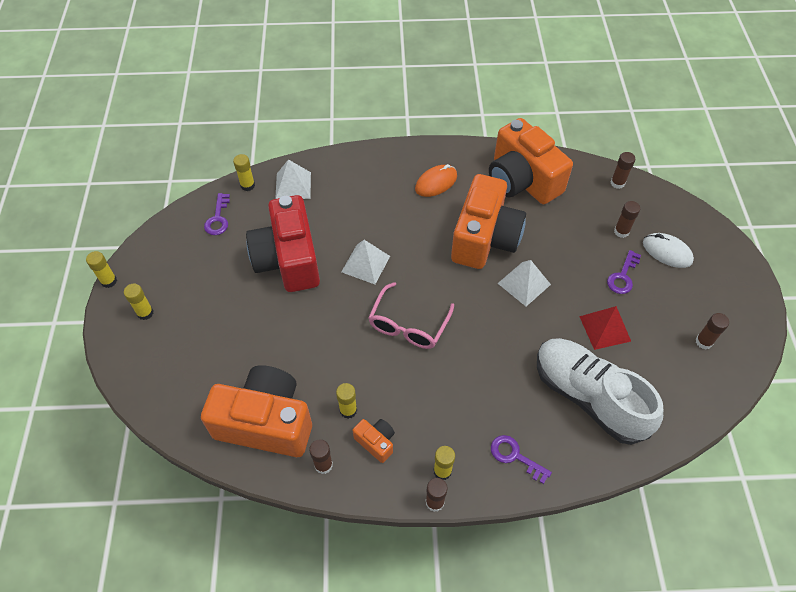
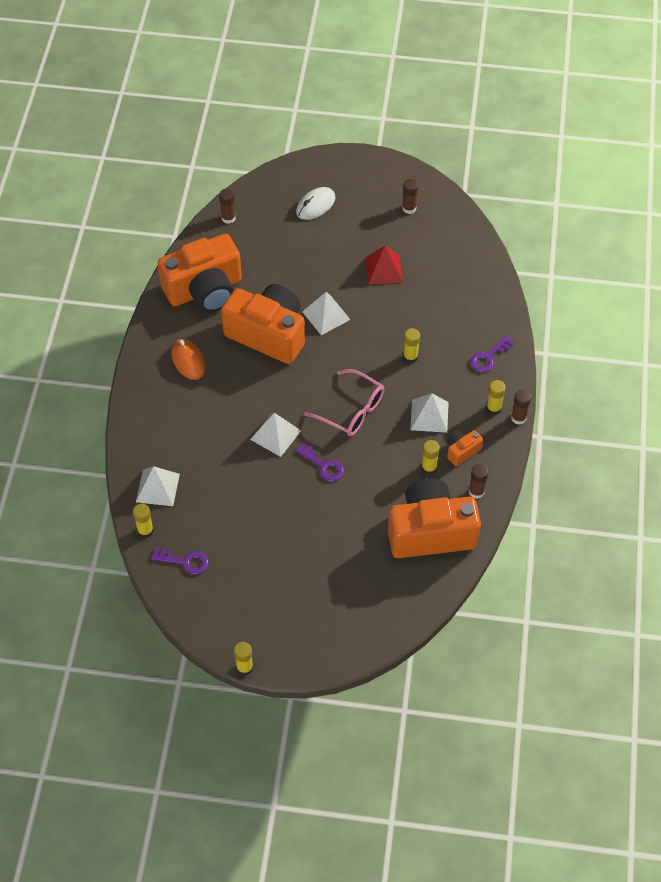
camera: 80 degrees left, 0 degrees up
yellow glue stick [124,284,154,320] -> yellow glue stick moved to [403,328,420,363]
orange camera [201,365,312,457] -> orange camera turned 60 degrees clockwise [388,479,481,558]
red camera [246,195,320,292] -> none
white shoe [537,338,663,445] -> none
purple key [607,250,641,294] -> purple key moved to [296,443,344,481]
brown glue stick [614,201,640,238] -> none
none -> white pyramid [410,393,449,433]

